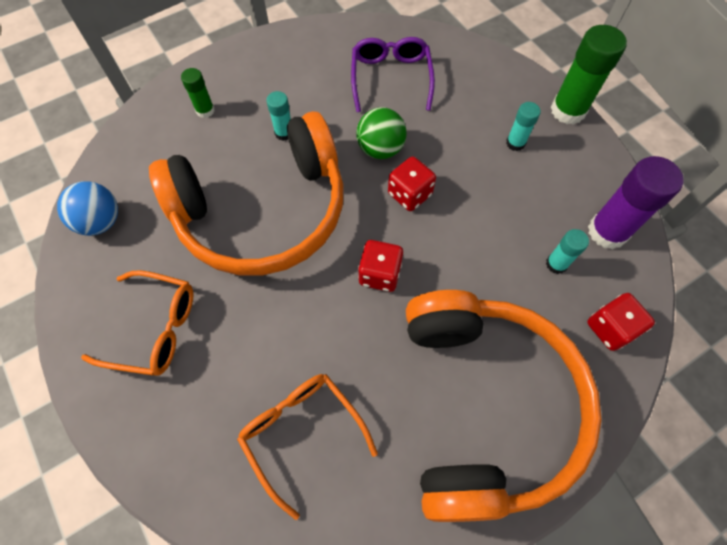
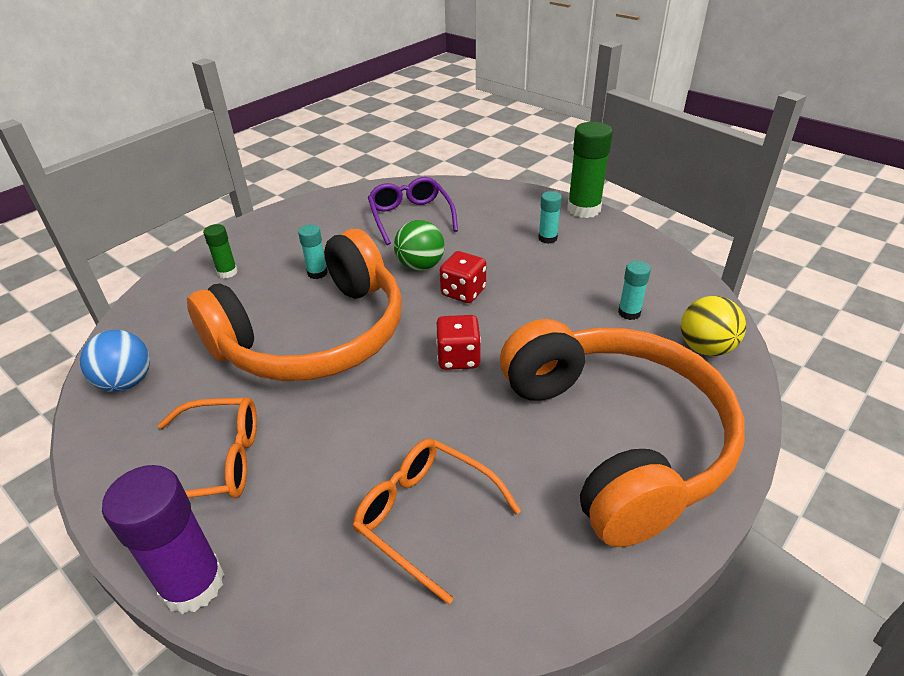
camera: 15 degrees left, 25 degrees down
red dice [587,293,655,351] -> yellow ball [681,296,746,356]
purple glue stick [588,156,684,249] -> purple glue stick moved to [102,465,224,614]

